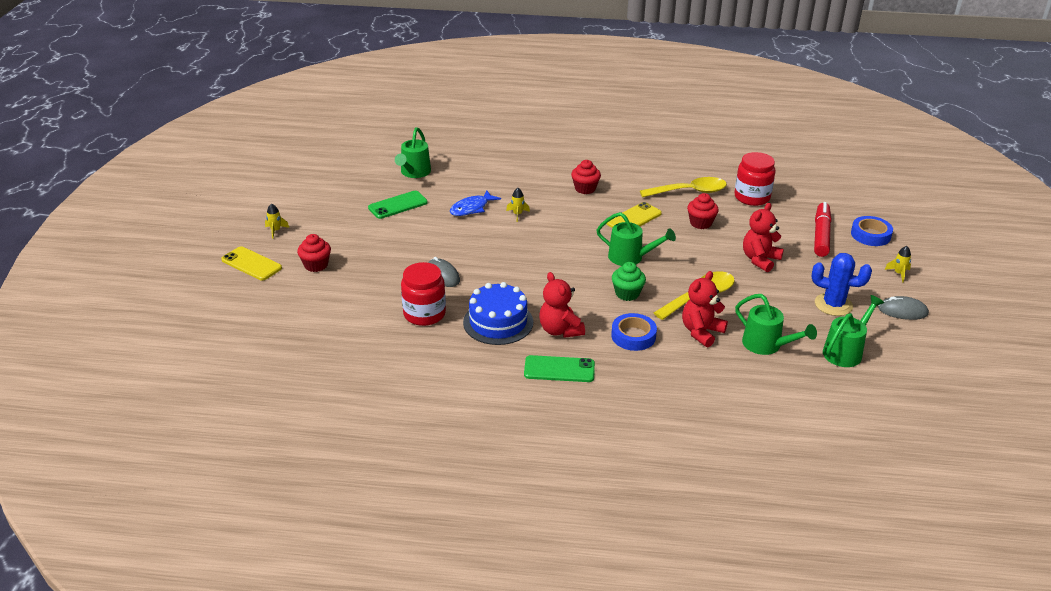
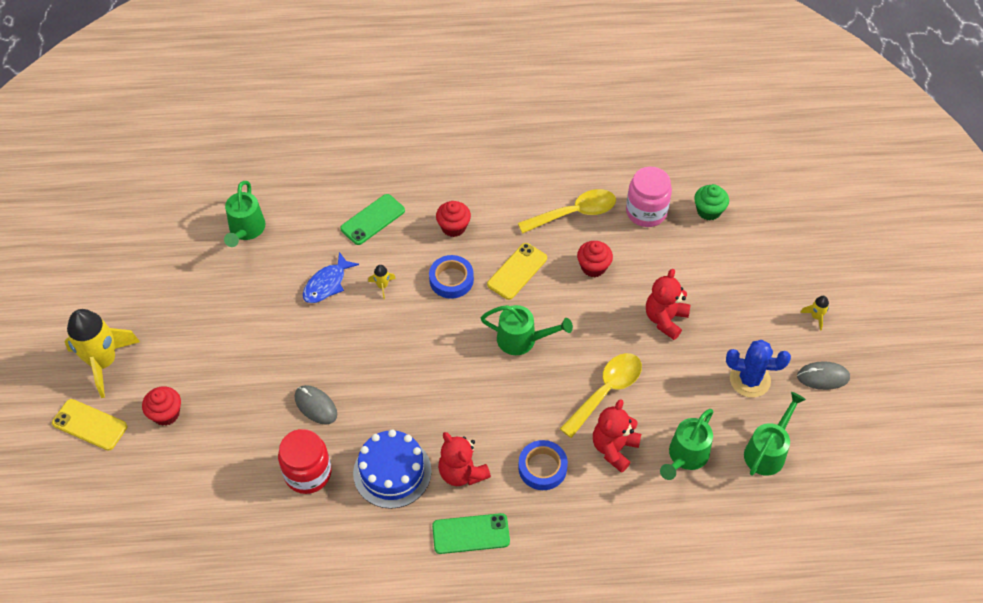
camera: 10 degrees left, 20 degrees up
yellow rocket [265,203,289,239] -> yellow rocket [64,309,140,398], size x2.48
green phone [368,191,428,219] -> green phone moved to [340,194,405,245]
green cupcake [612,262,646,301] -> green cupcake moved to [694,184,729,221]
red jar [734,152,776,206] -> pink jar [626,167,672,227]
green watering can [735,294,817,355] -> green watering can turned 90 degrees clockwise [660,409,713,480]
red marker [814,202,831,257] -> none
blue tape [851,216,893,246] -> blue tape moved to [429,255,474,299]

